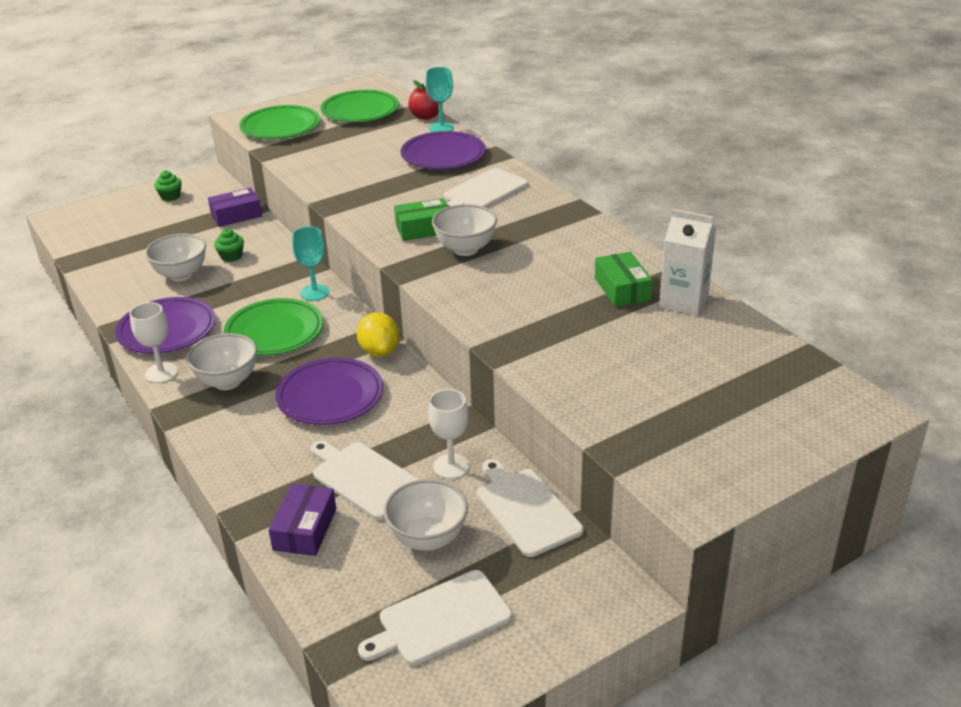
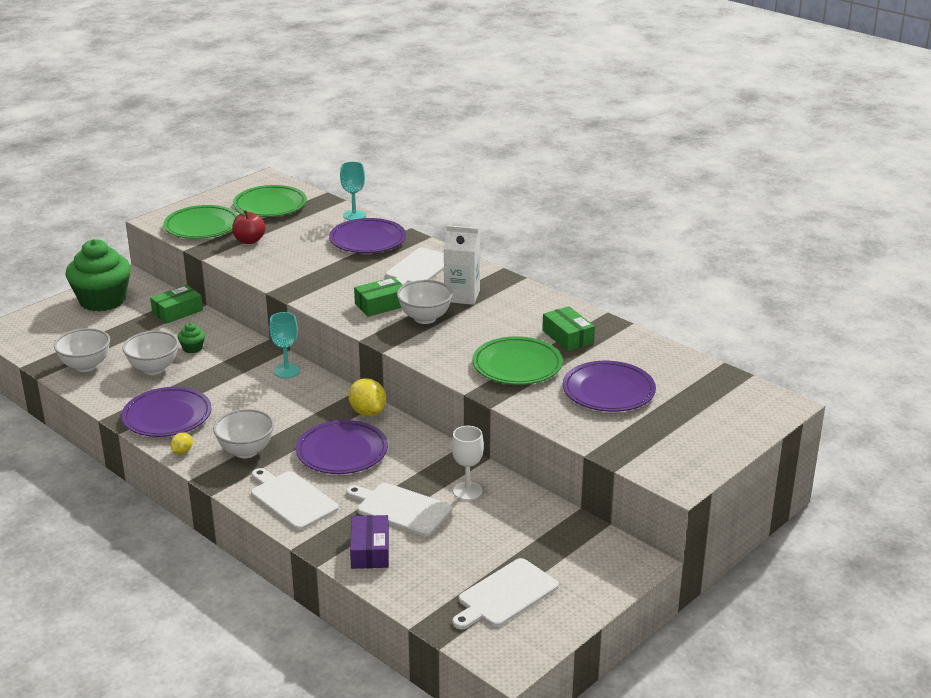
camera: 15 degrees left, 5 degrees down
white goblet [130,302,178,383] -> yellow lemon [170,432,193,454]
green cupcake [154,170,182,201] -> green cupcake [66,239,131,311], size x2.46
purple box [208,188,262,227] -> green box [150,285,203,324]
green plate [224,298,323,355] -> green plate moved to [472,336,563,385]
white bowl [384,479,468,551] -> white bowl moved to [54,328,110,372]
red apple [408,80,443,120] -> red apple moved to [232,207,266,244]
white cutting board [477,459,583,557] -> white cutting board moved to [251,468,339,530]
white carton [659,209,716,315] -> white carton moved to [444,225,480,305]
none -> purple plate [563,361,656,412]

